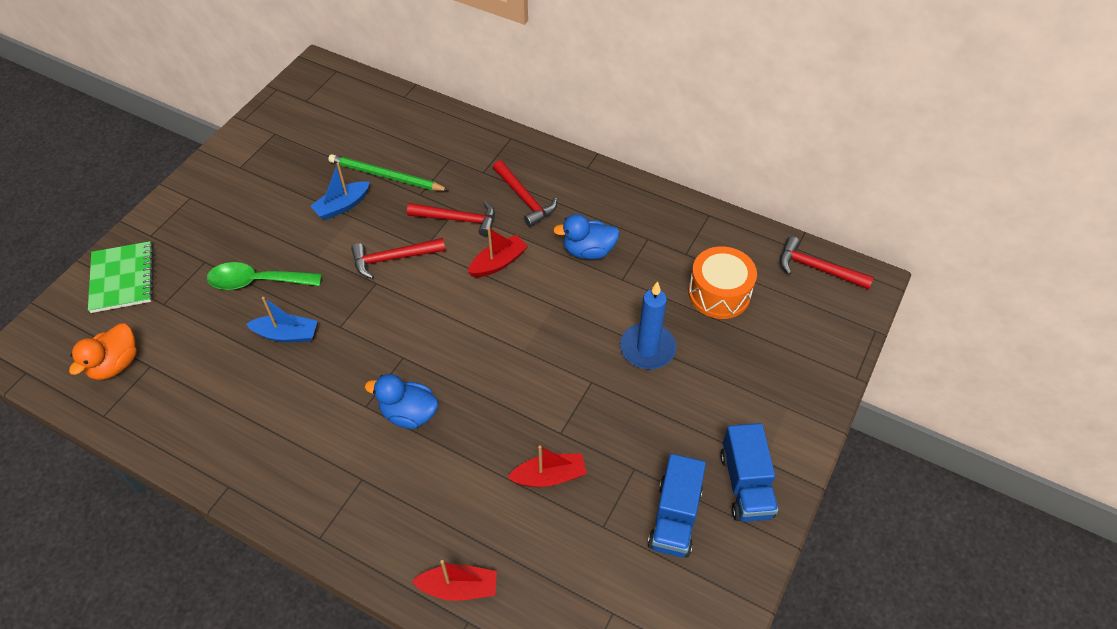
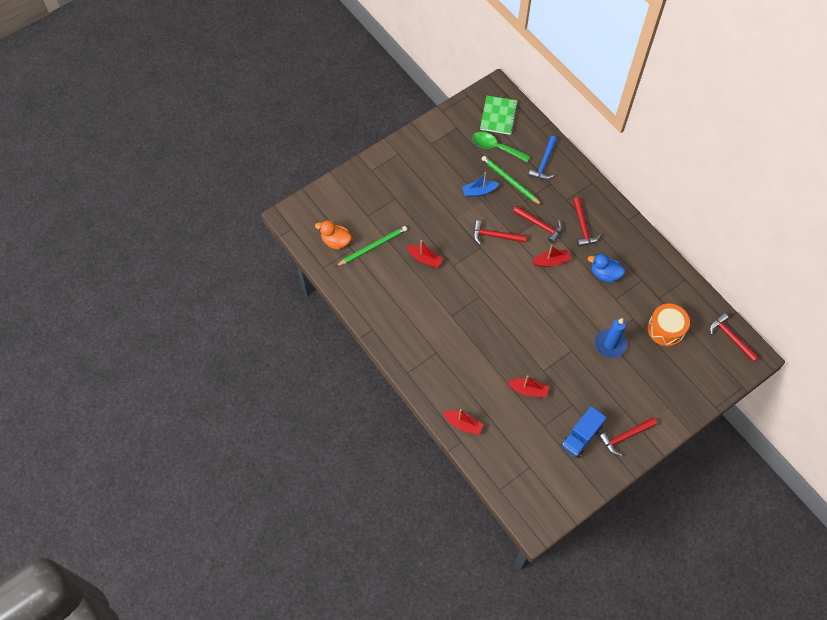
camera: 25 degrees right, 10 degrees up
orange duck [69,323,137,380] -> orange duck turned 60 degrees clockwise [315,220,352,250]
green notebook [88,241,154,313] -> green notebook moved to [480,96,518,135]
green spoon [207,262,322,290] -> green spoon moved to [472,132,530,162]
blue boat [246,297,317,342] -> red boat [407,240,443,268]
blue duck [365,374,439,429] -> none
blue truck [720,423,778,522] -> red hammer [599,418,657,456]
none -> green pencil [335,226,407,267]
none -> blue hammer [528,136,557,180]

